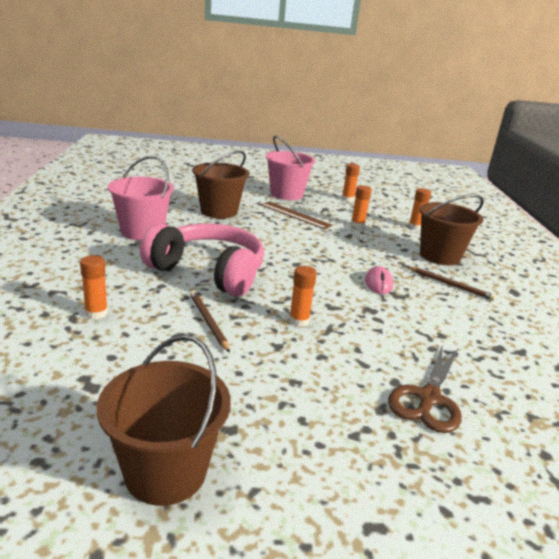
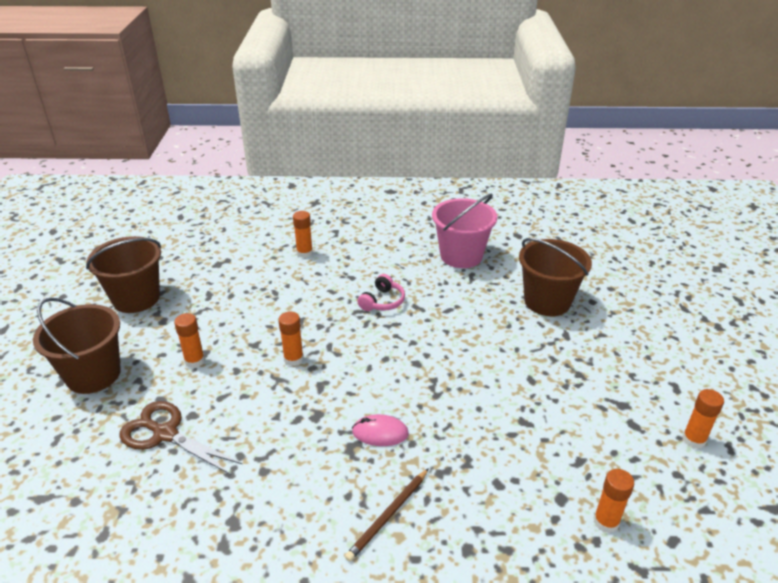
camera: 95 degrees right, 10 degrees up
pink headphones [140,223,264,296] -> pink headphones [357,274,405,311], size x0.42
brown pencil [190,291,230,353] -> none
brown ruler [261,201,333,229] -> none
pink bucket [265,136,316,200] -> none
orange glue stick [351,185,372,228] -> orange glue stick moved to [174,313,205,368]
brown bucket [419,194,484,265] -> brown bucket moved to [33,298,121,394]

